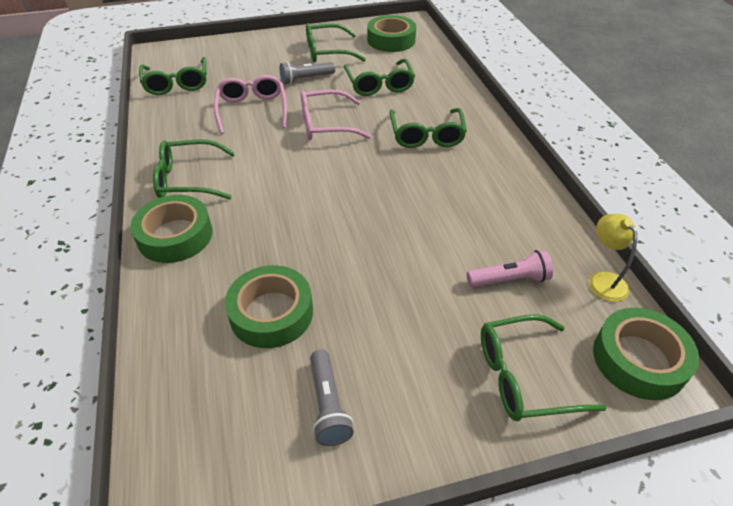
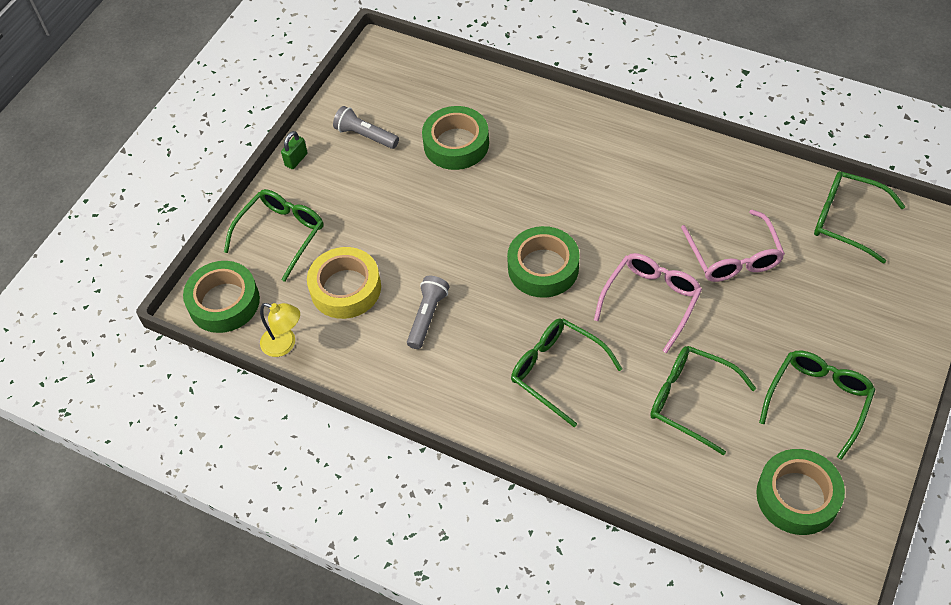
camera: 135 degrees right, 10 degrees up
green tape [130,195,213,263] -> green tape moved to [507,226,580,298]
green glasses [153,139,235,200] -> none
pink glasses [214,75,287,134] -> pink glasses turned 45 degrees clockwise [681,210,785,282]
grey flashlight [280,62,335,85] -> grey flashlight moved to [407,276,449,349]
pink flashlight [467,250,553,287] -> yellow tape [307,247,381,319]
none -> green padlock [281,131,308,169]

